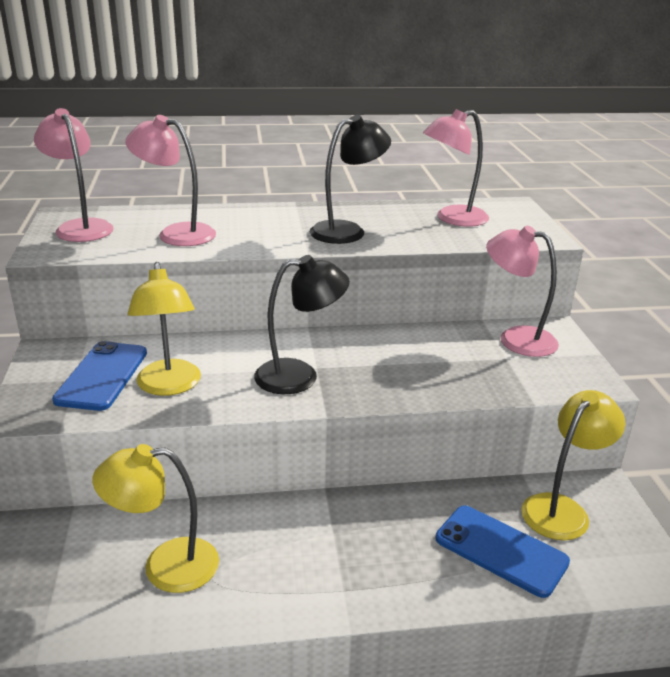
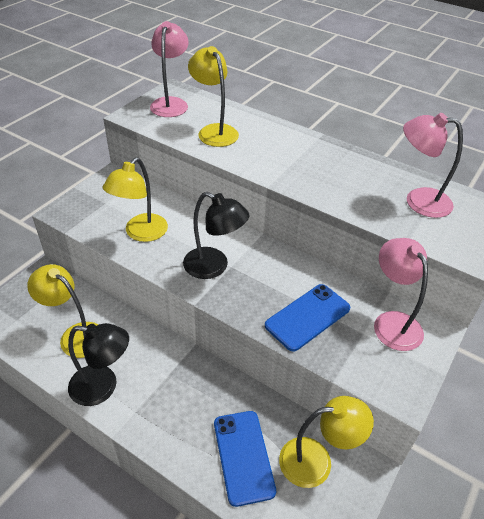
camera: 40 degrees right, 15 degrees up
blue phone [52,341,147,411] -> blue phone moved to [265,284,350,351]
pink lamp [125,115,216,246] -> yellow lamp [188,46,239,147]
black lamp [310,115,391,244] -> black lamp moved to [68,323,129,406]

